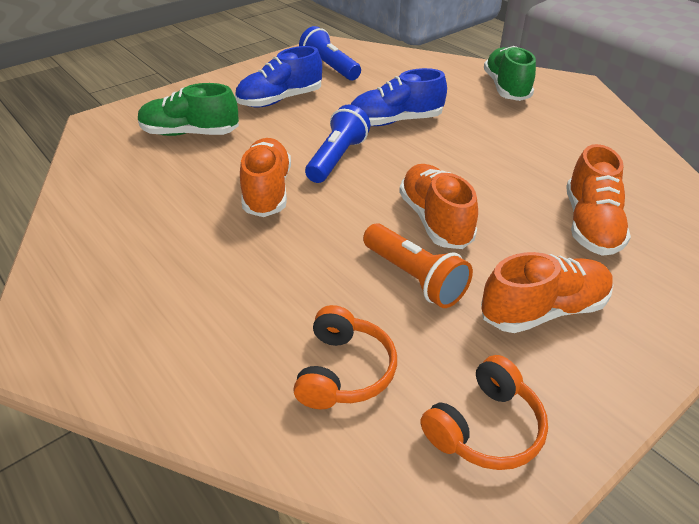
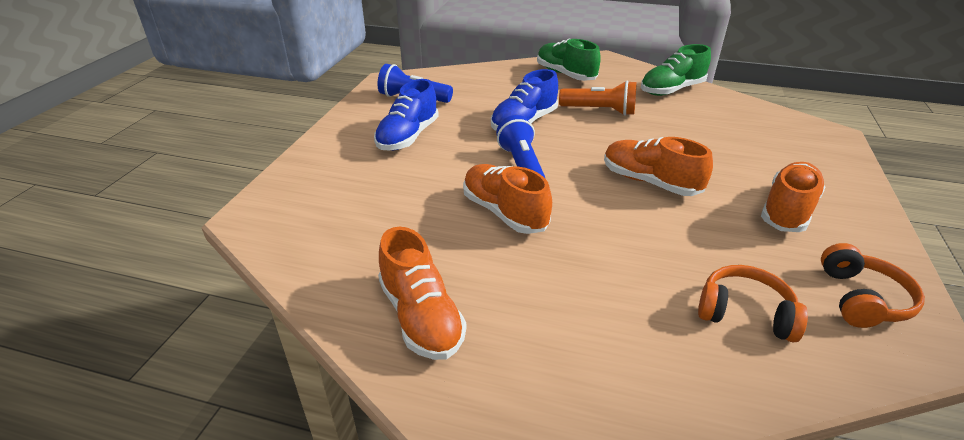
camera: 35 degrees left, 5 degrees down
green shoe [138,83,239,136] -> green shoe moved to [641,44,711,96]
orange headphones [293,305,397,409] -> orange headphones turned 45 degrees counterclockwise [698,265,808,342]
orange flashlight [363,223,473,308] -> orange flashlight moved to [559,80,637,116]
orange shoe [566,144,631,256] -> orange shoe moved to [378,227,466,360]

